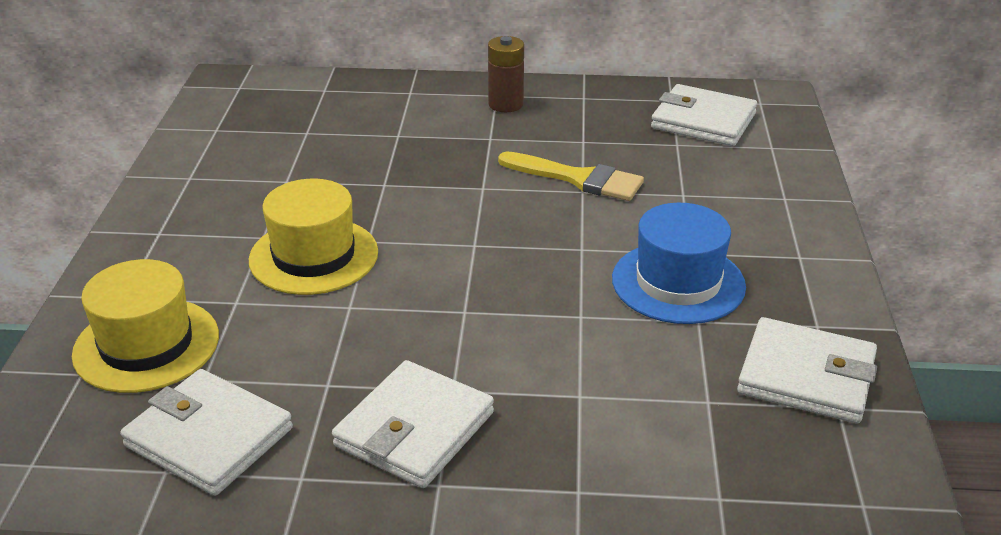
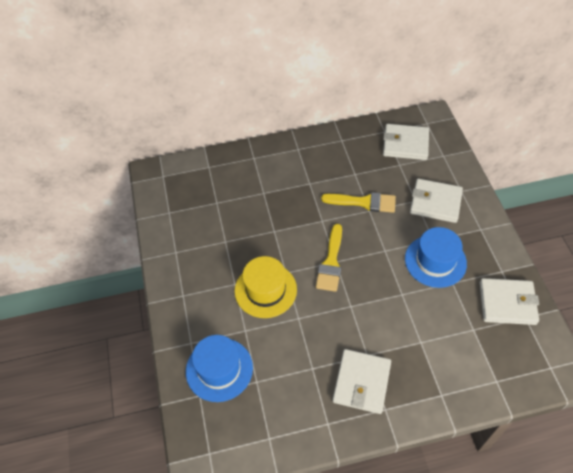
camera: 15 degrees left, 20 degrees up
yellow hat [72,259,219,393] -> blue hat [186,335,253,402]
white wallet [120,369,293,496] -> white wallet moved to [410,179,463,223]
brown battery [488,36,524,112] -> none
none -> yellow brush [316,224,342,292]

